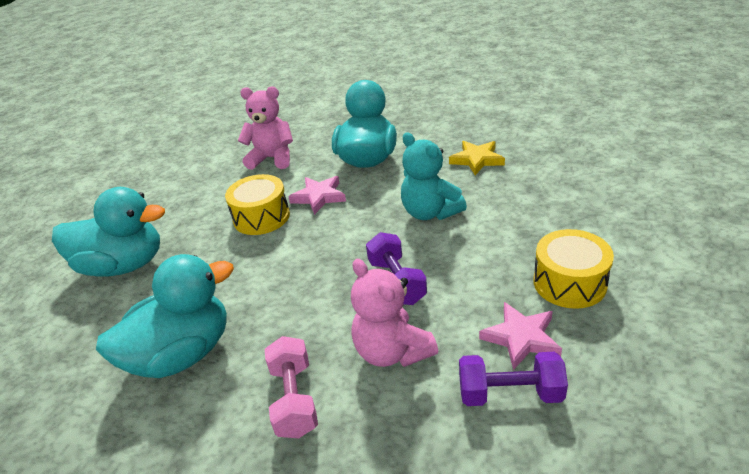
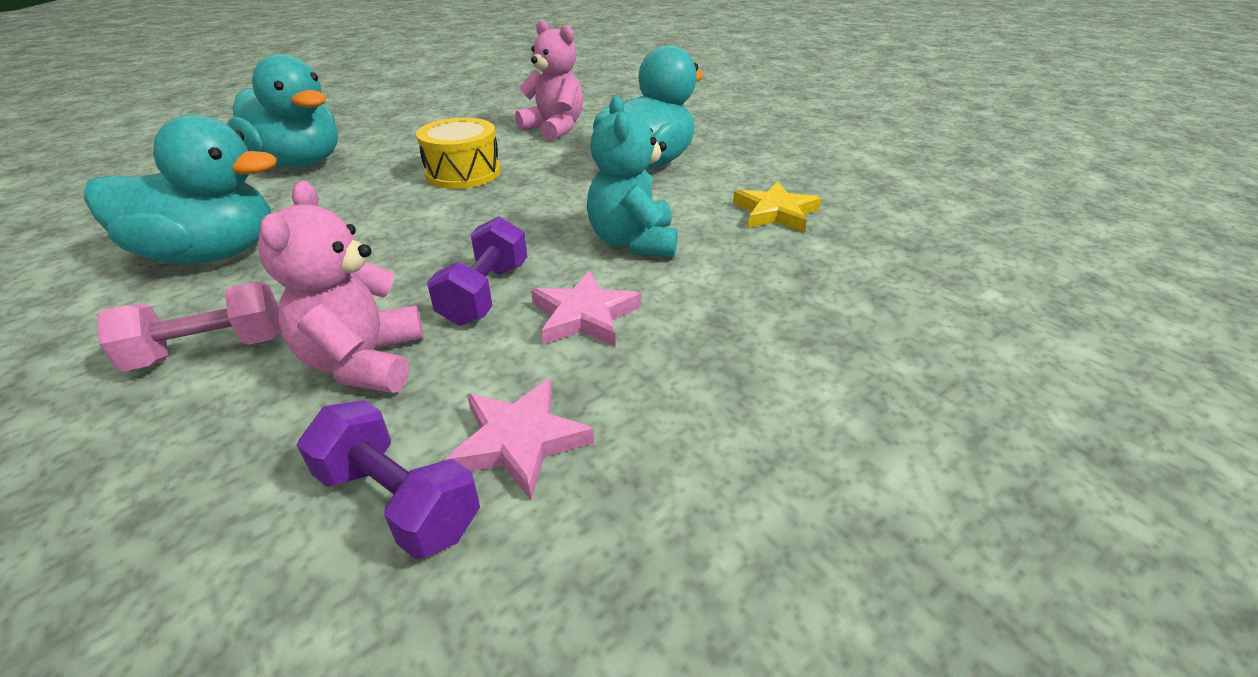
camera: 30 degrees right, 0 degrees up
pink dumbbell [265,336,318,438] -> pink dumbbell turned 45 degrees clockwise [97,281,281,371]
pink star [288,176,346,215] -> pink star moved to [531,271,641,347]
yellow drum [533,229,614,309] -> none

